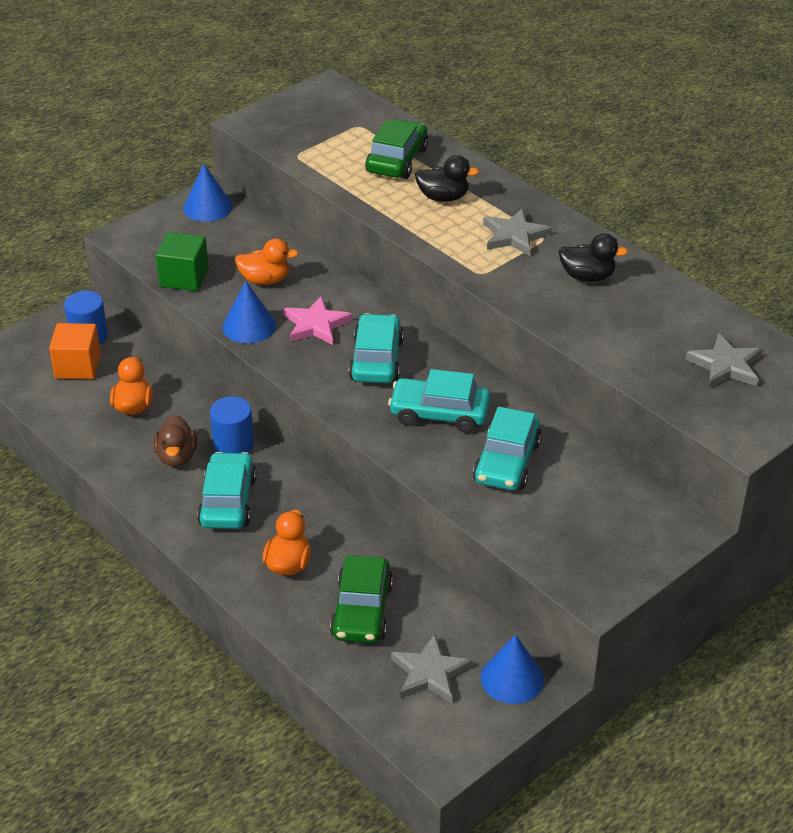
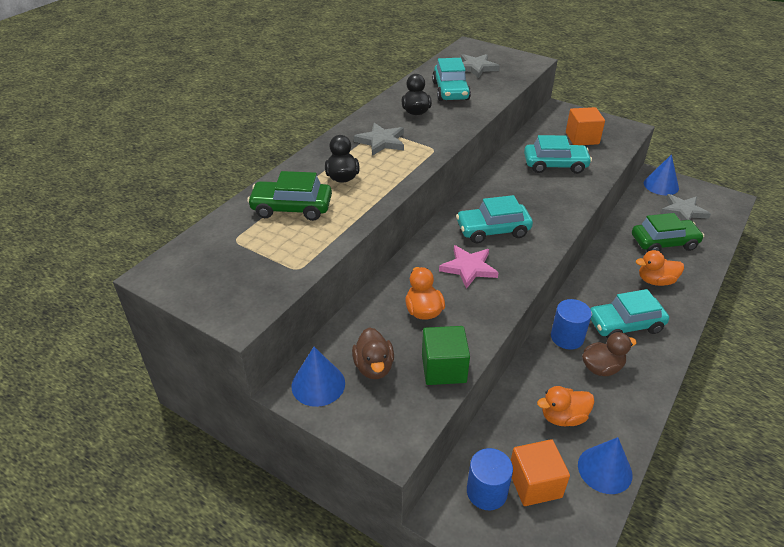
camera: 105 degrees left, 0 degrees up
blue cone [223,281,276,344] -> blue cone moved to [578,437,632,494]
turquoise car [388,369,491,433] -> turquoise car moved to [432,58,471,101]
none -> brown duck [352,327,394,379]
none -> orange cube [566,107,605,145]

